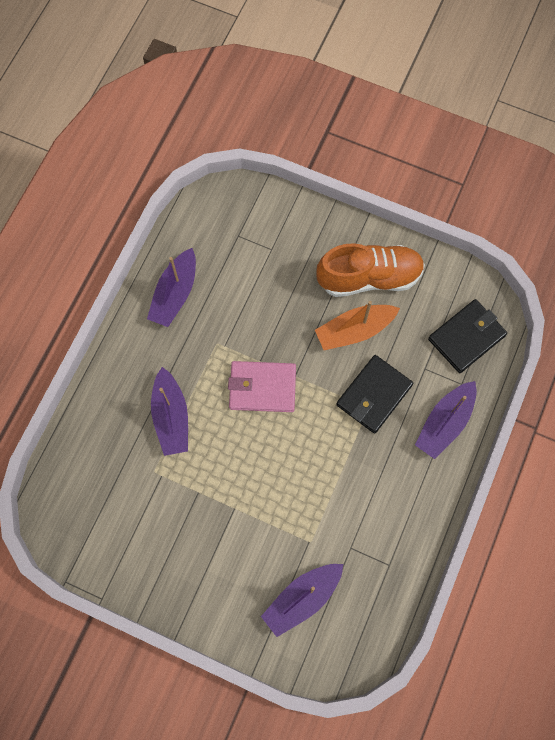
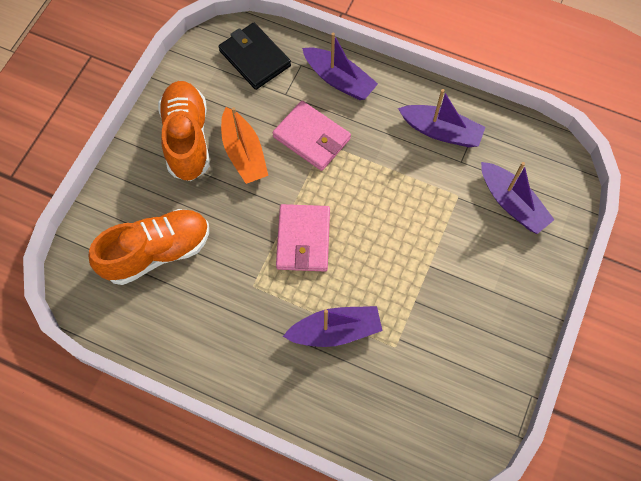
camera: 90 degrees left, 5 degrees down
purple boat [147,248,196,327] -> purple boat moved to [398,89,486,147]
black wallet [336,355,413,433] -> pink wallet [272,101,351,171]
none -> orange shoe [89,209,209,285]

